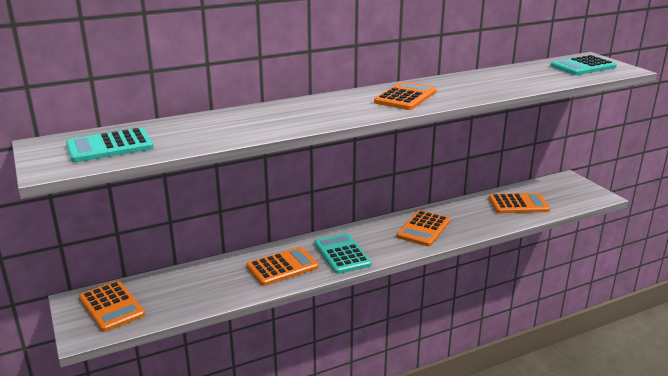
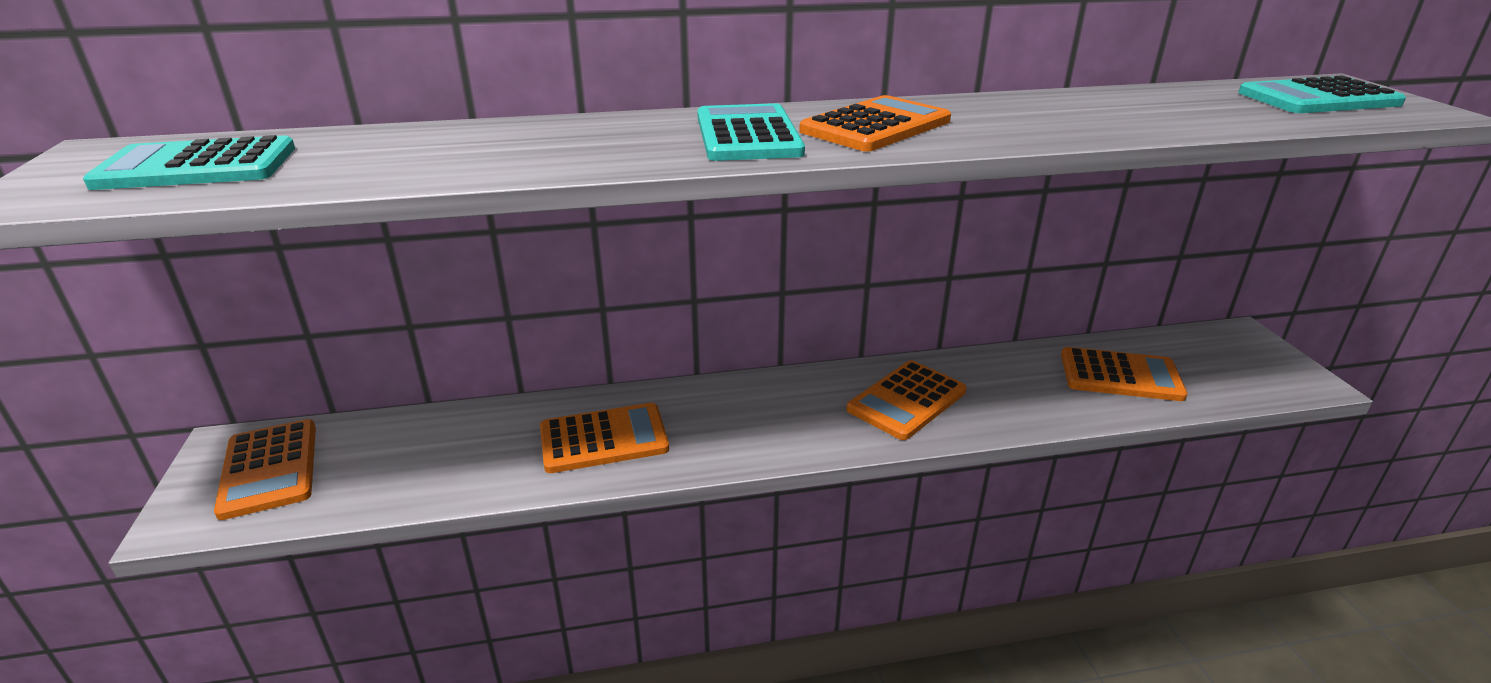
camera: 15 degrees right, 5 degrees up
turquoise calculator [314,233,372,274] -> turquoise calculator moved to [697,103,805,161]

